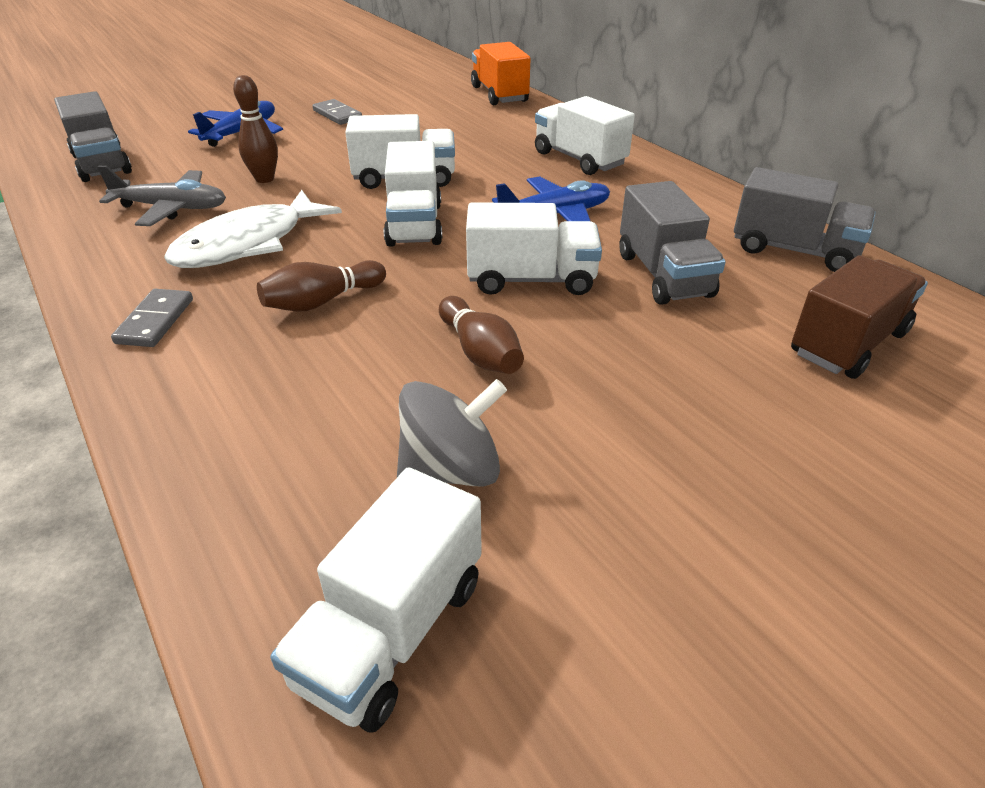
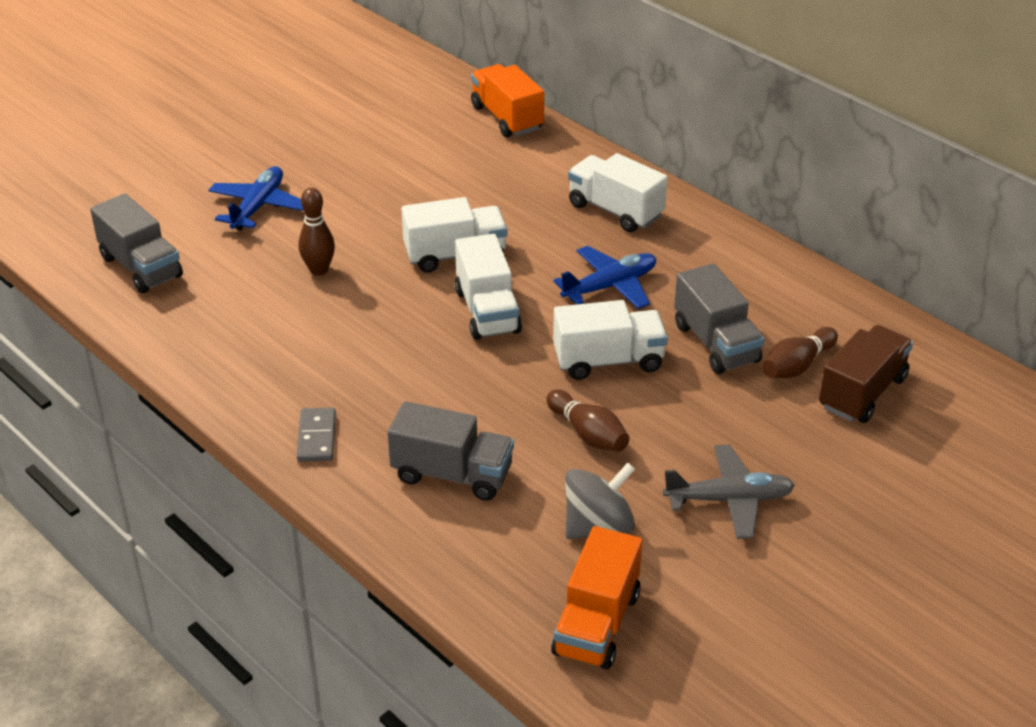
camera: 10 degrees left, 0 degrees up
grey plane [97,166,226,226] -> grey plane moved to [663,445,795,539]
white fish [164,190,342,268] -> none
brown bowling pin [257,260,386,311] -> brown bowling pin moved to [762,327,838,378]
white truck [270,467,482,733] -> orange truck [551,526,642,670]
grey domino [312,99,362,125] -> none
grey truck [734,167,876,272] -> grey truck moved to [388,401,514,501]

